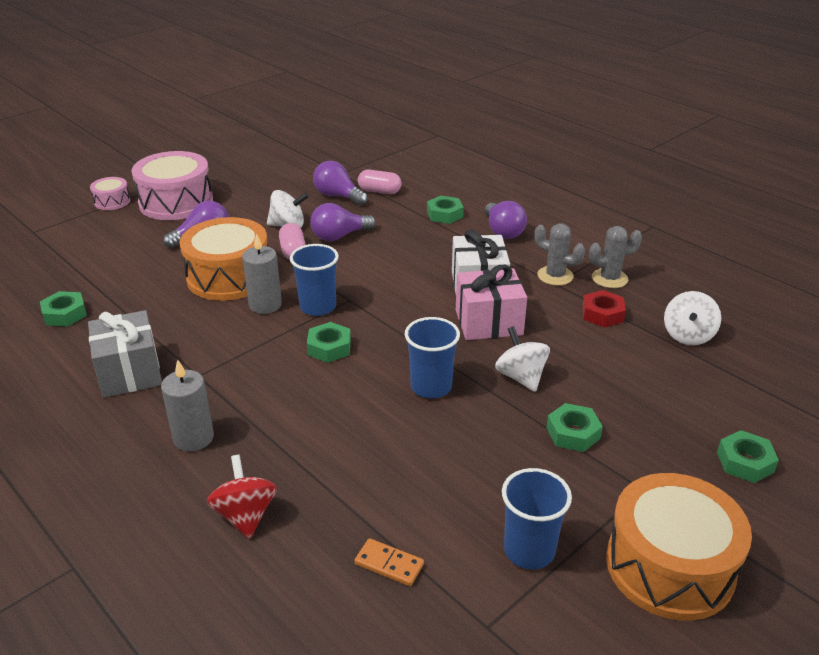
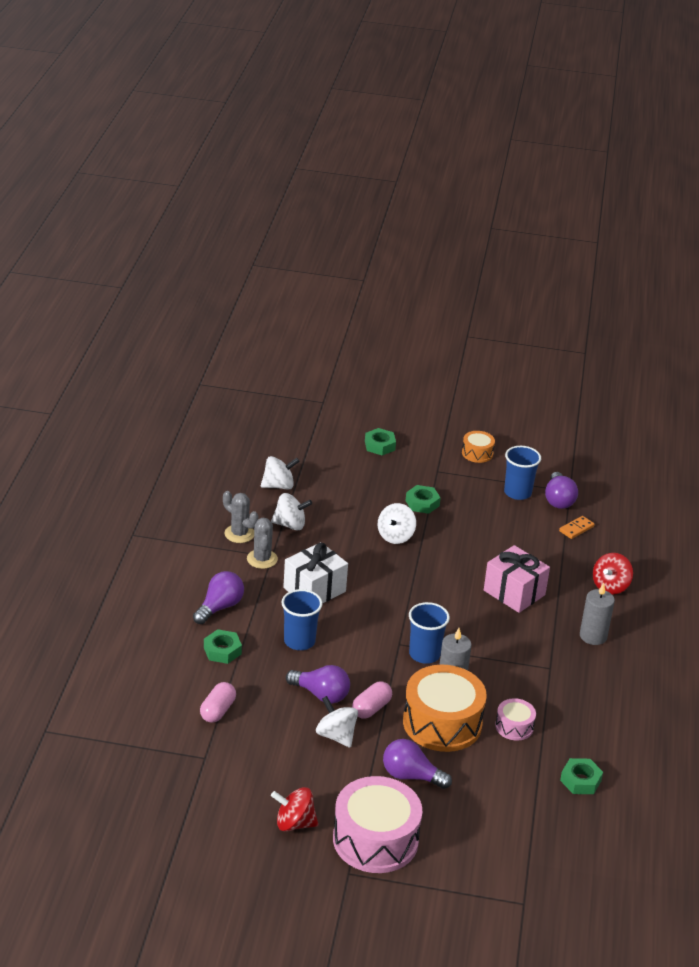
camera: 130 degrees left, 0 degrees up
grey gift [88,310,162,398] -> none
pink drum [90,177,130,210] -> pink drum moved to [495,698,536,741]
green nut [307,322,351,363] -> none
purple light bulb [313,161,368,206] -> purple light bulb moved to [545,472,578,509]
orange domino [354,538,424,586] -> orange domino turned 60 degrees clockwise [559,516,595,539]
pink capsule [358,170,402,194] -> pink capsule turned 45 degrees clockwise [200,682,236,723]
blue cup [405,317,460,398] -> blue cup moved to [282,589,323,650]
pink gift [456,265,527,340] -> pink gift moved to [484,545,550,613]
red nut [582,290,626,328] -> white spinning top [271,493,312,530]
orange drum [606,473,752,621] -> orange drum [462,431,495,463], size x0.48
none -> red spinning top [271,787,318,831]

